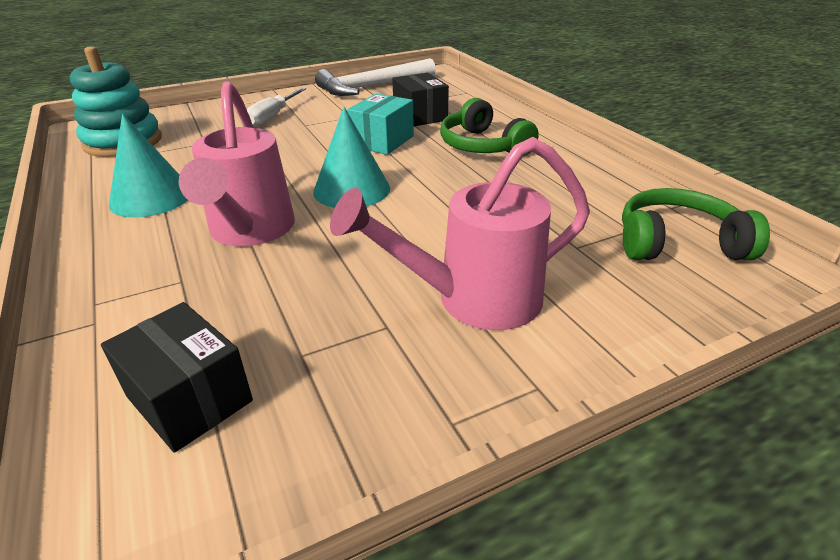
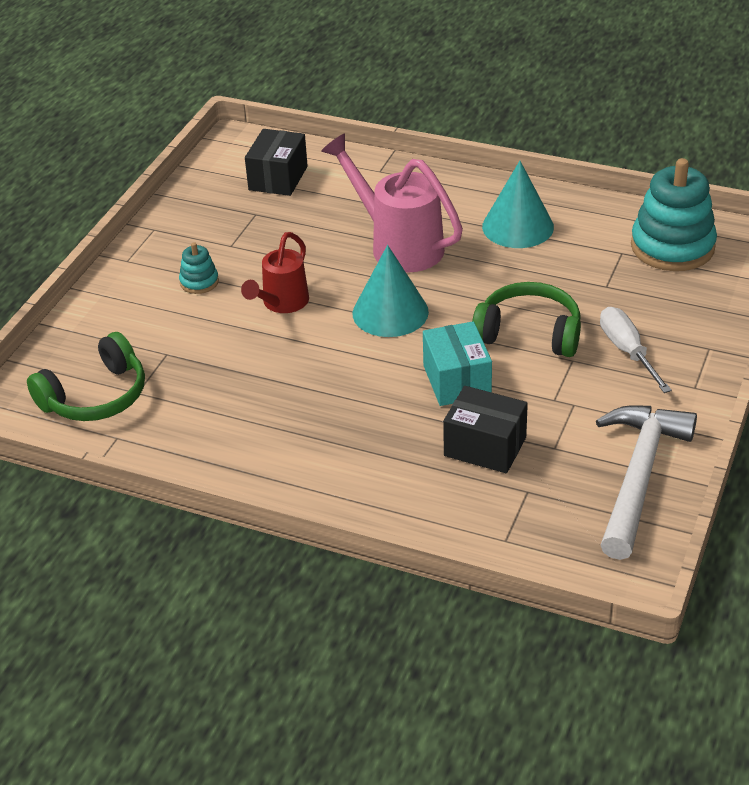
camera: 140 degrees right, 5 degrees up
black box [101,302,253,453] -> black box turned 75 degrees counterclockwise [245,129,308,196]
pink watering can [330,137,590,330] -> turquoise stacking toy [179,242,219,294]
green headphones [440,98,539,156] -> green headphones moved to [472,282,581,357]
none -> red watering can [241,232,309,313]

